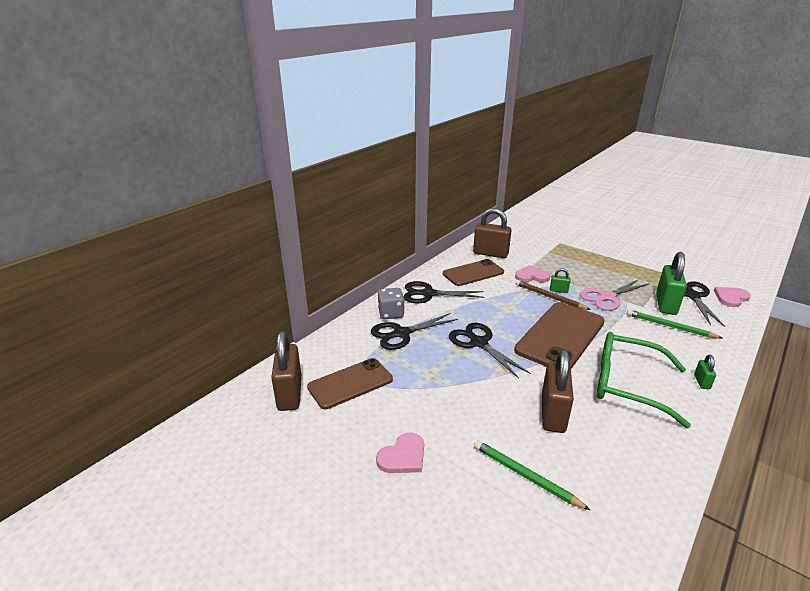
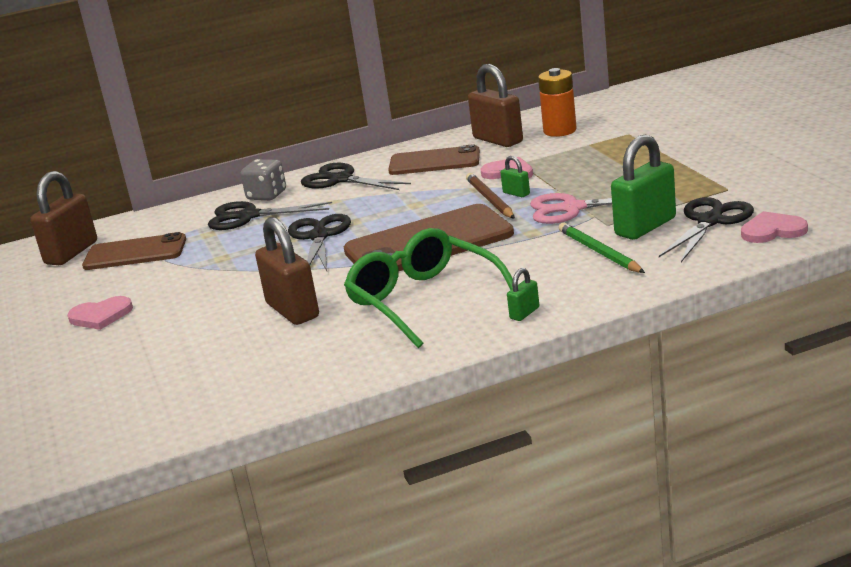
camera: 35 degrees right, 5 degrees down
green pencil [474,440,590,510] -> none
brown padlock [542,349,574,433] -> brown padlock turned 75 degrees counterclockwise [255,217,319,325]
none -> orange battery [538,68,577,137]

